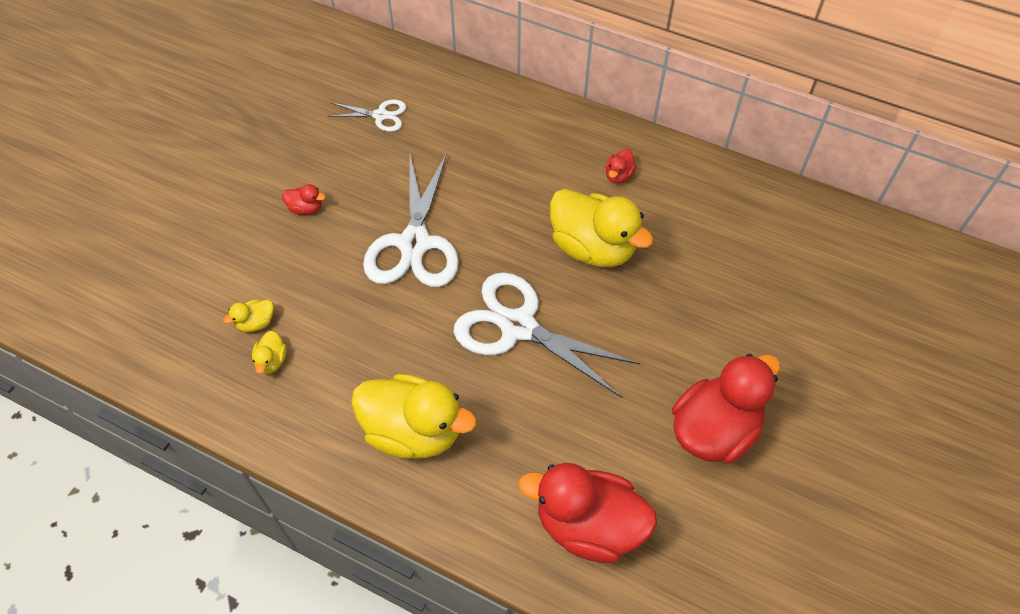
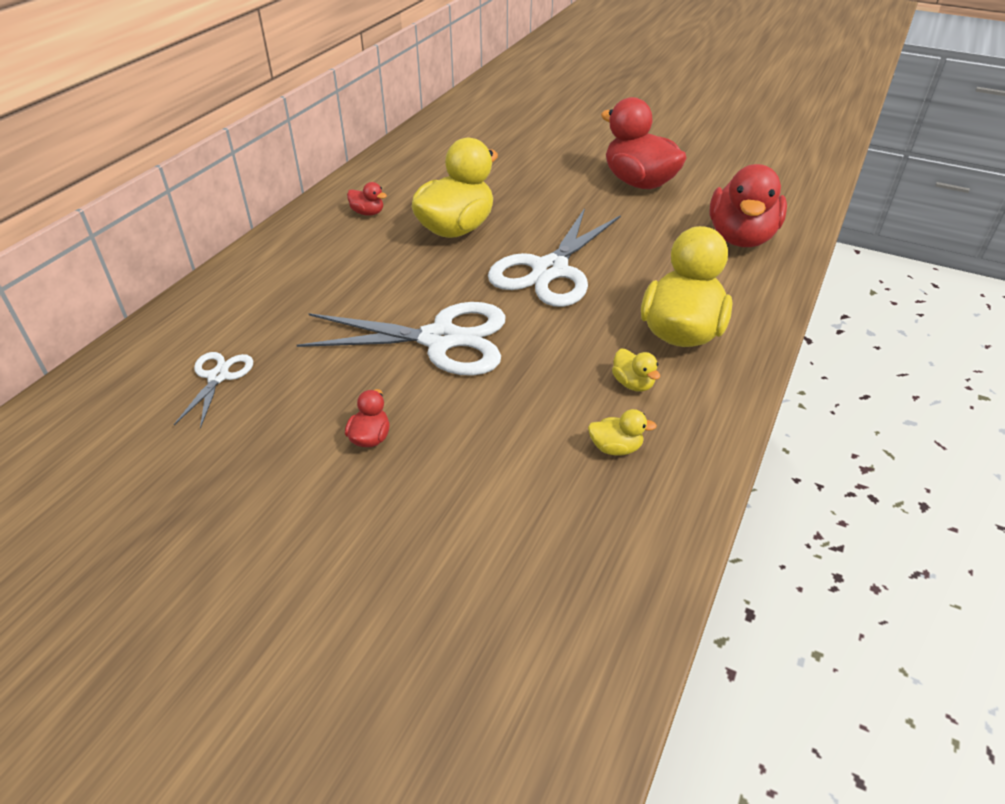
camera: 90 degrees left, 15 degrees down
yellow duck [223,299,274,332] -> yellow duck moved to [612,349,660,392]

